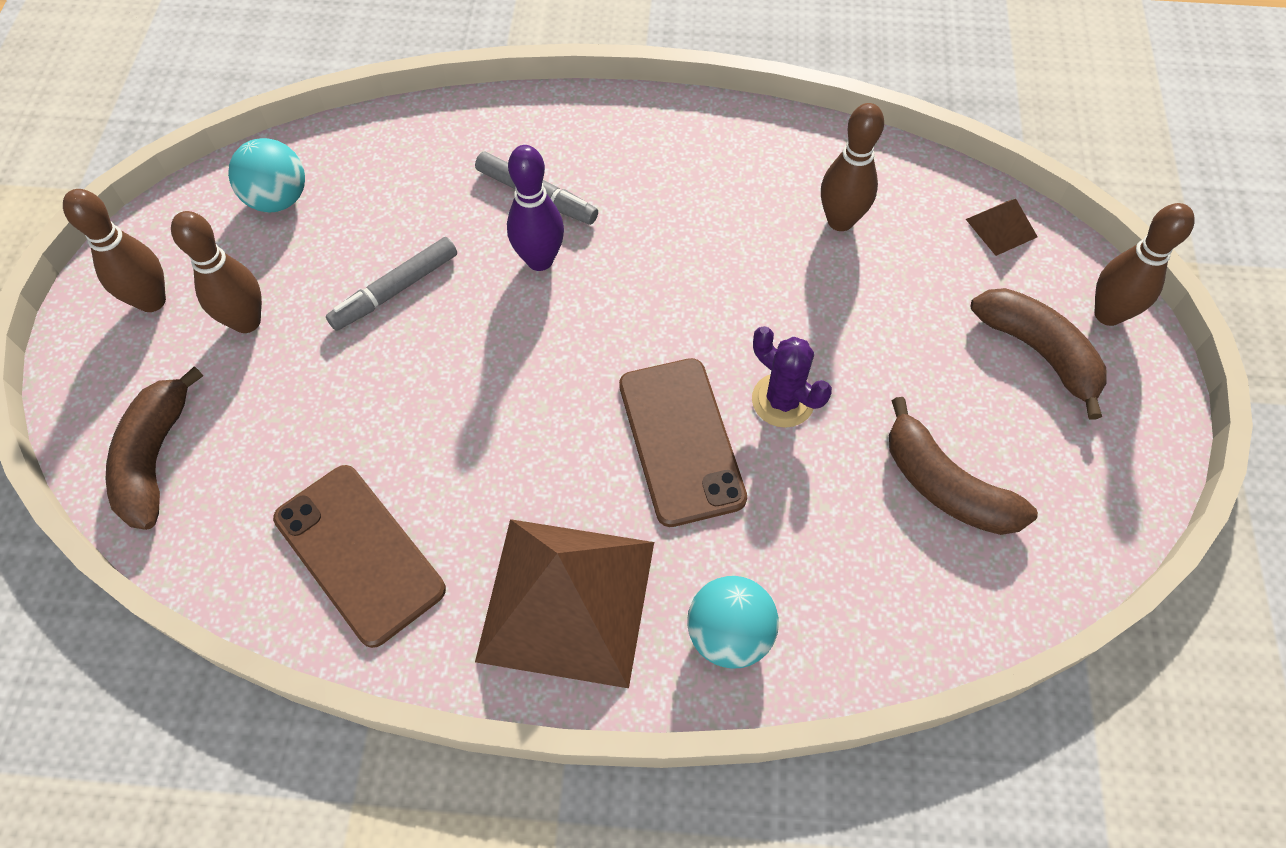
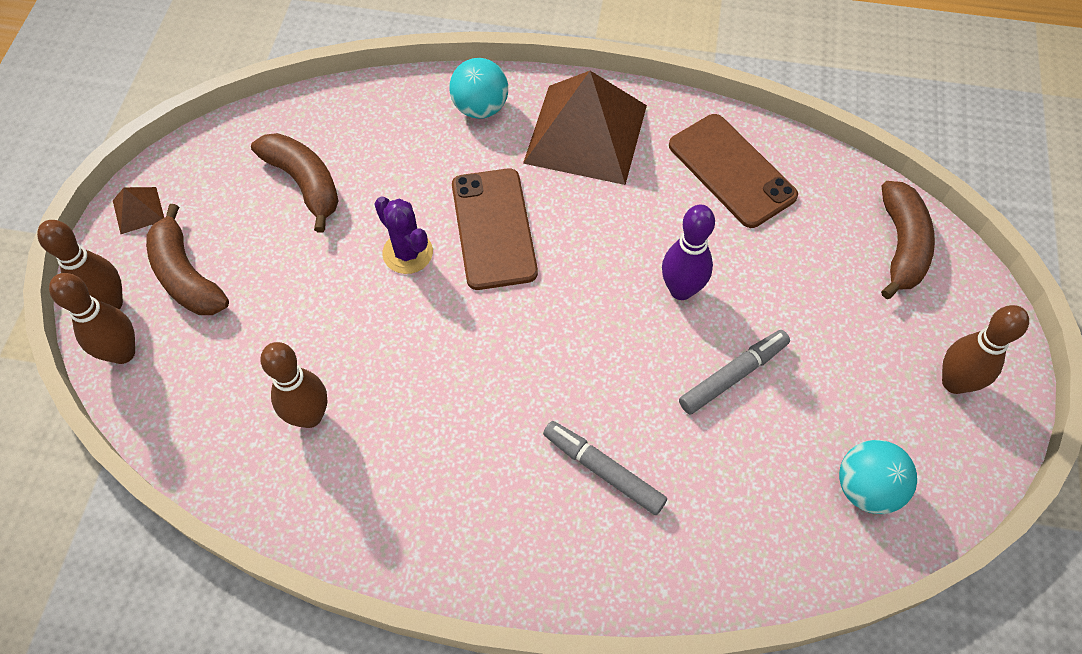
camera: 175 degrees left, 0 degrees up
brown bowling pin [171,211,262,333] -> brown bowling pin moved to [49,273,135,364]
purple bowling pin [507,145,564,271] -> purple bowling pin moved to [662,205,715,300]
brown pyramid [966,199,1038,256] -> brown pyramid moved to [113,187,164,234]

